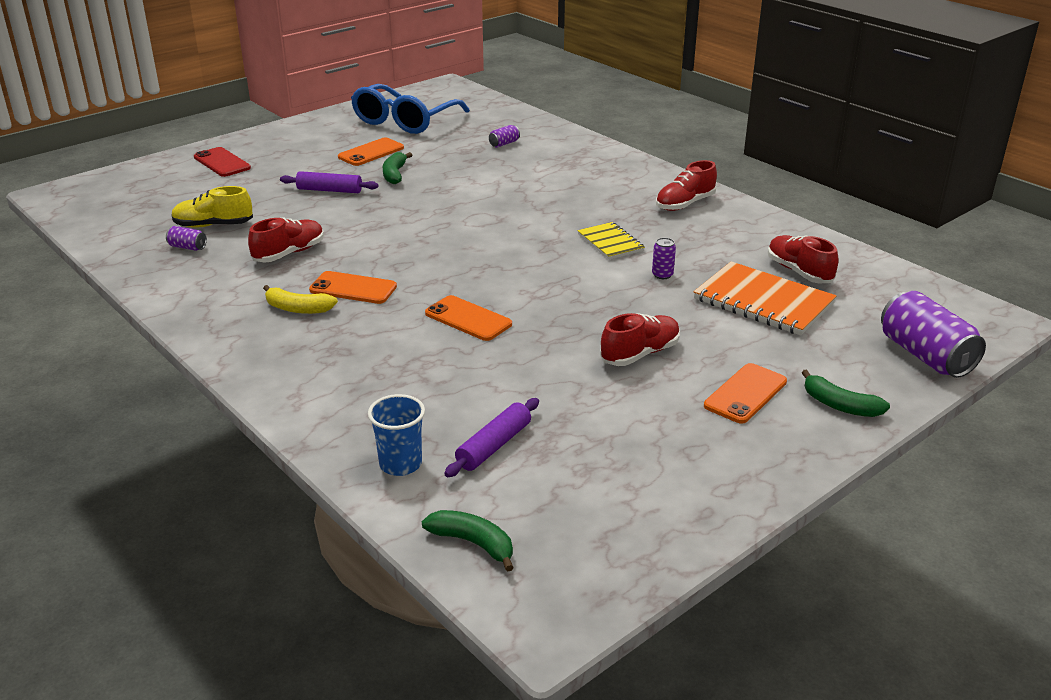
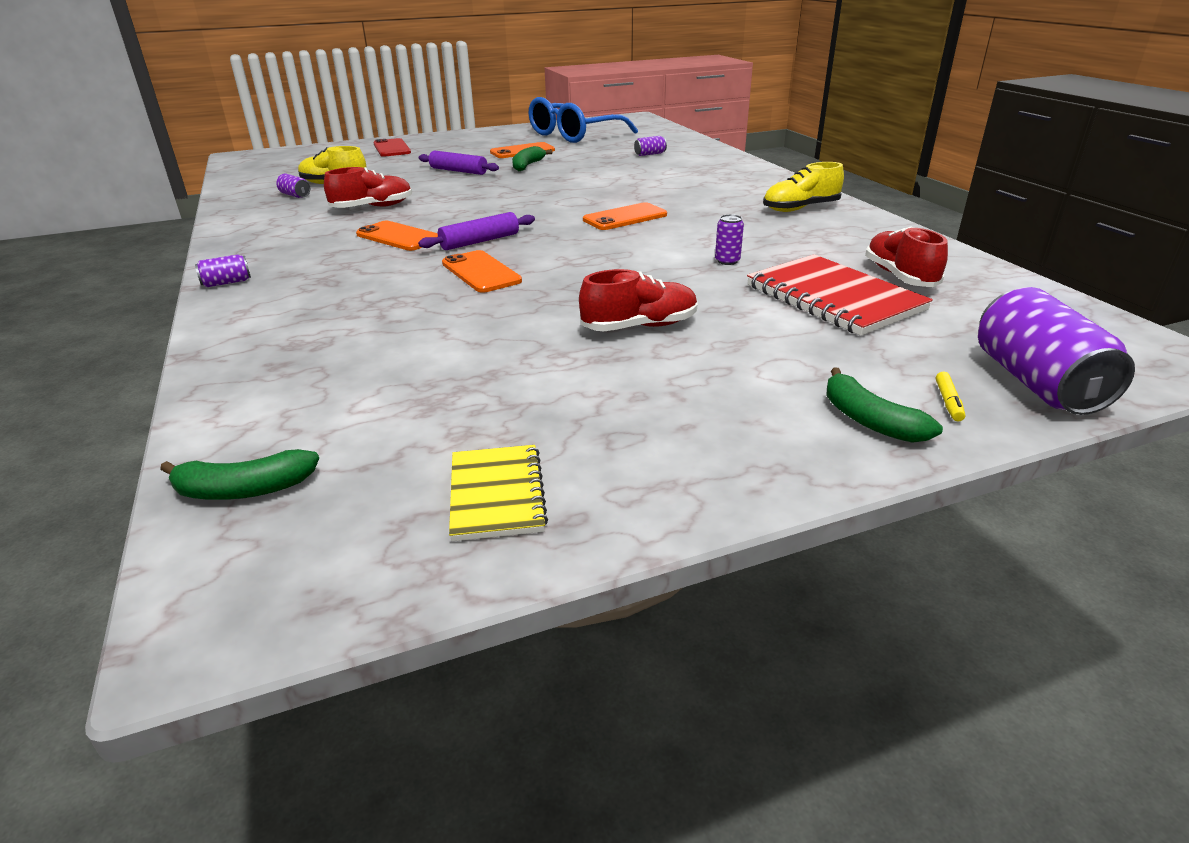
camera: 20 degrees right, 0 degrees up
yellow banana [263,285,338,314] -> none
blue cup [368,394,425,476] -> none
green banana [422,510,514,572] -> green banana turned 120 degrees clockwise [160,449,319,500]
purple rolling pin [444,398,539,477] -> purple rolling pin moved to [418,212,535,250]
yellow notebook [577,222,645,260] -> yellow notebook moved to [449,445,548,541]
red shoe [656,160,717,211] -> yellow shoe [763,162,844,212]
orange notebook [694,262,836,336] -> red notebook [747,254,933,336]
orange phone [704,363,787,424] -> orange phone moved to [583,202,667,230]
none -> purple can [195,254,251,287]
none -> yellow marker [936,372,965,421]

